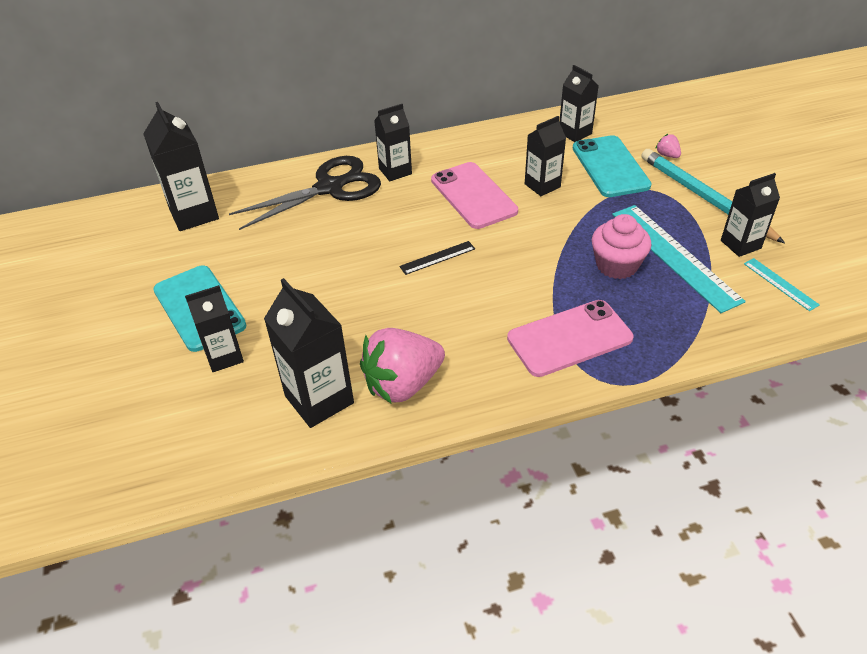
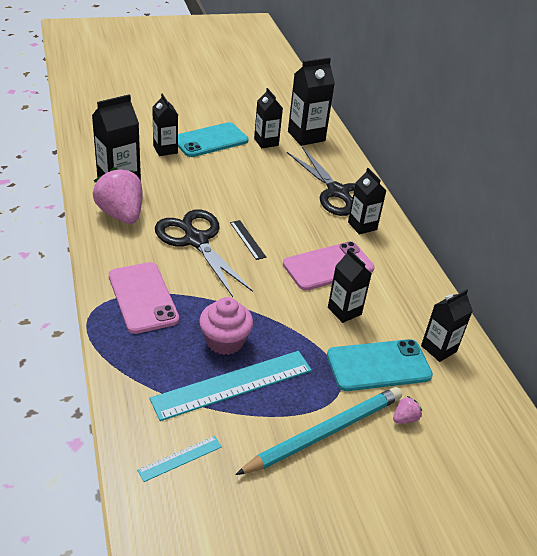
camera: 85 degrees right, 5 degrees down
black carton [721,173,780,257] -> black carton moved to [254,88,283,148]
none -> black scissors [155,209,253,297]

